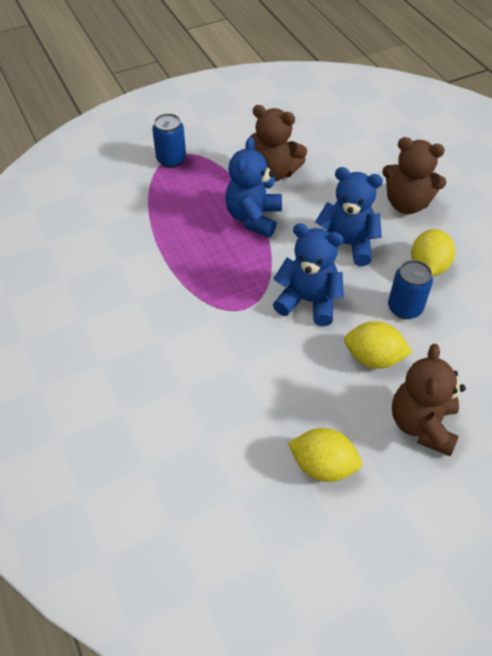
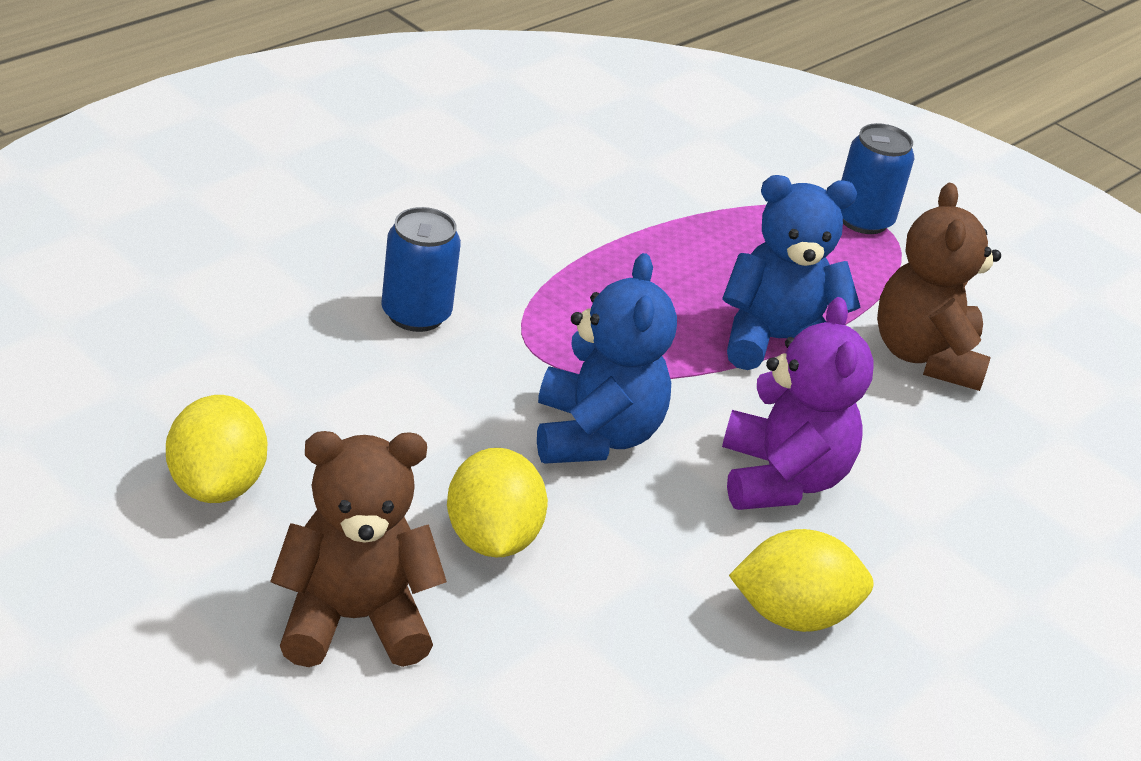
camera: 65 degrees right, 15 degrees down
blue teddy bear [315,167,383,266] -> purple teddy bear [722,297,874,510]
brown teddy bear [382,137,446,214] -> none
blue can [388,260,433,319] -> blue can moved to [381,207,461,332]

